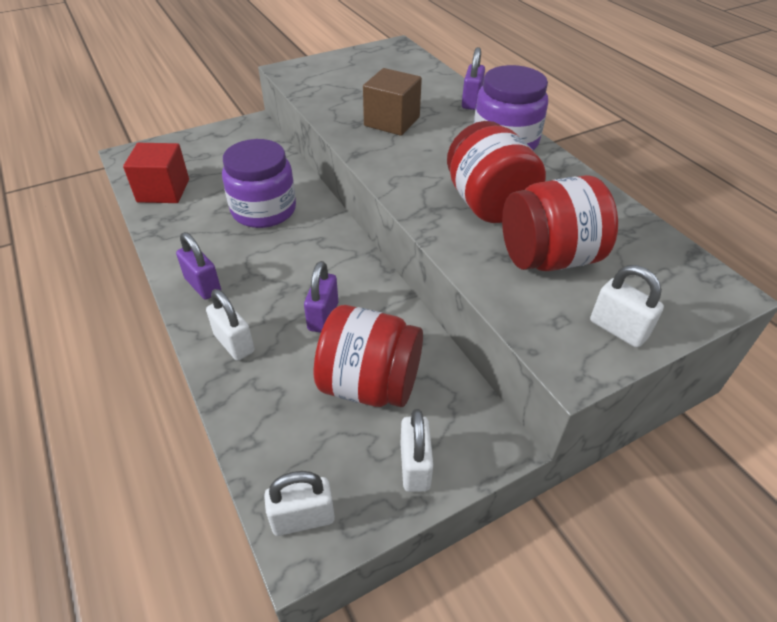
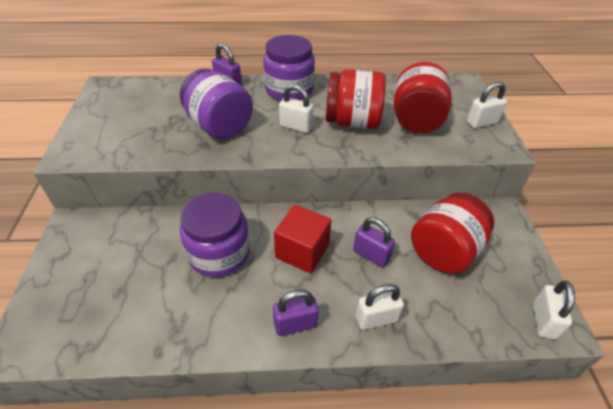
camera: 65 degrees left, 0 degrees up
red cube [123,143,189,203] -> red cube moved to [274,205,331,273]
brown cube [363,68,422,136] -> purple jar [180,69,253,139]
white padlock [400,409,433,492] -> white padlock moved to [279,84,314,133]

